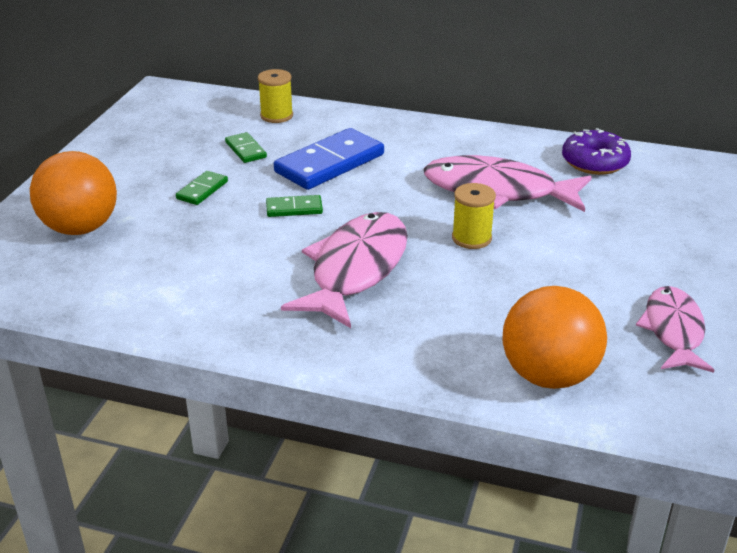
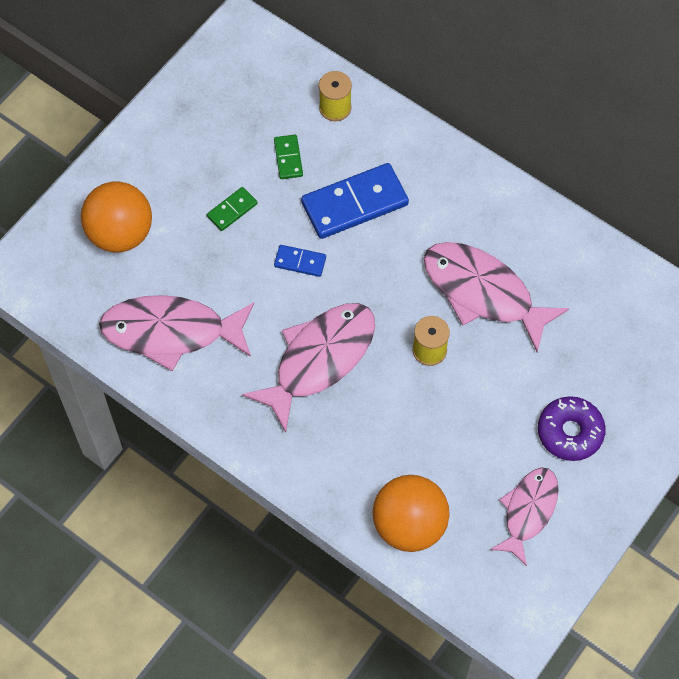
camera: 20 degrees right, 30 degrees up
green domino [266,195,323,217] -> blue domino [274,245,326,277]
purple donut [562,128,631,175] -> purple donut moved to [538,396,606,461]
none -> pink fish [99,295,254,371]

